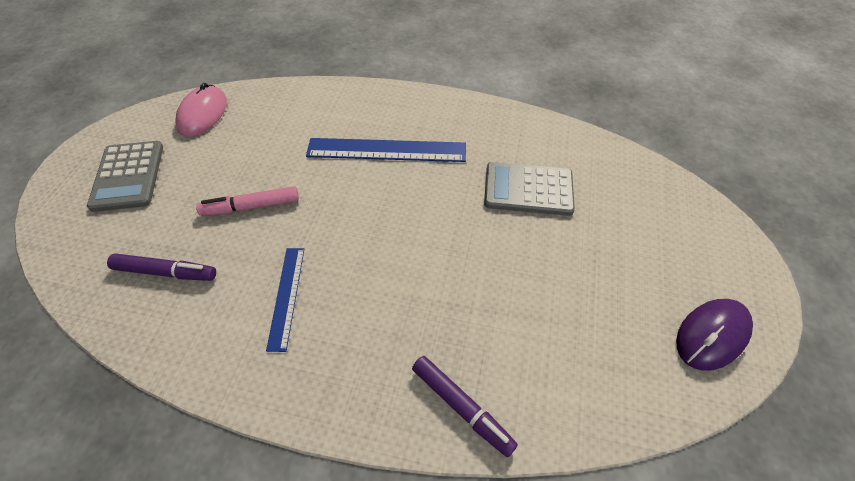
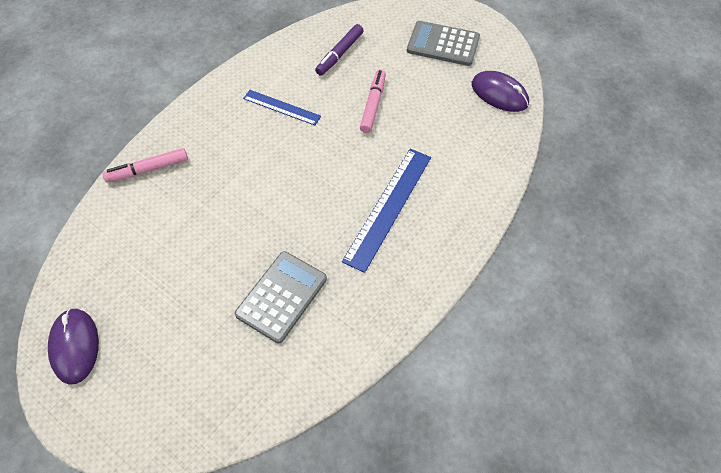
camera: 115 degrees right, 5 degrees up
pink mouse [175,83,227,137] -> purple mouse [472,71,529,112]
purple marker [412,356,518,457] -> pink marker [103,148,188,182]

